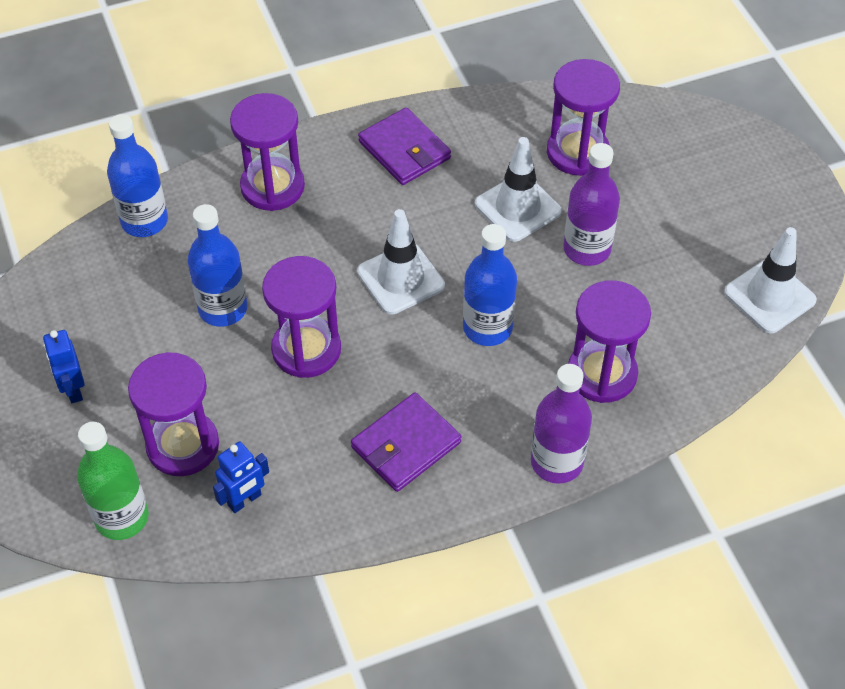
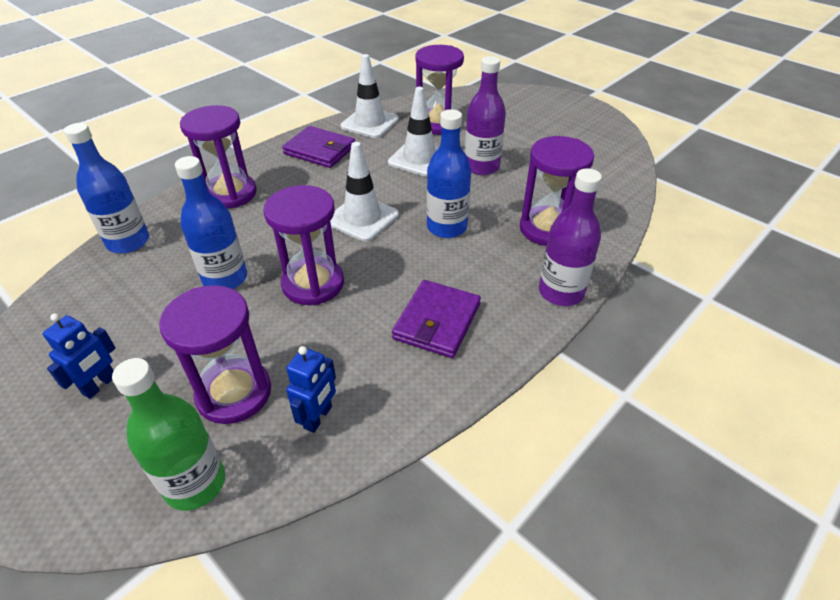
camera: 25 degrees left, 10 degrees down
blue robot [43,330,85,403] -> blue robot turned 105 degrees counterclockwise [43,313,116,399]
white traffic cone [724,227,817,333] -> white traffic cone moved to [340,54,399,138]

